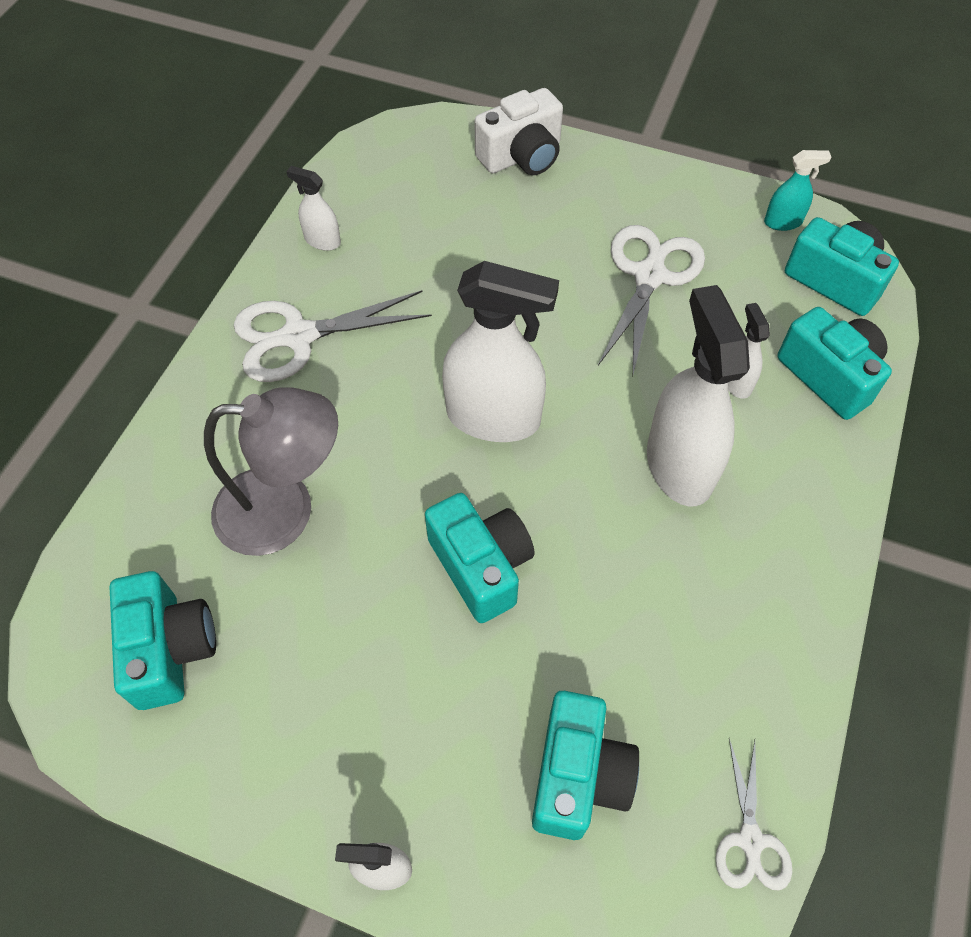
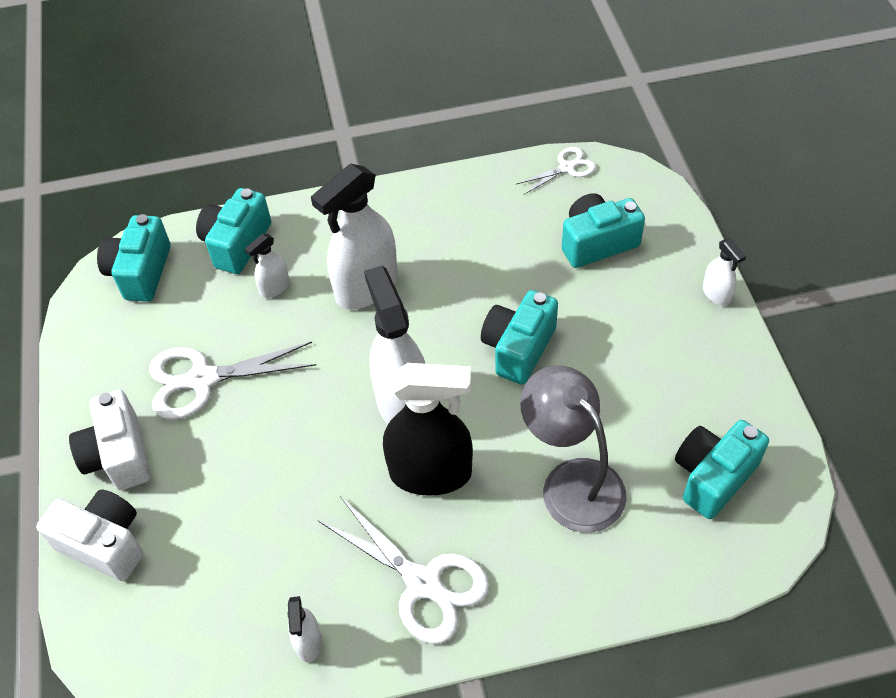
camera: 120 degrees left, 5 degrees down
turquoise spray bottle [764,150,831,231] -> none
none -> white camera [69,390,150,490]
none -> black spray bottle [383,363,473,496]

